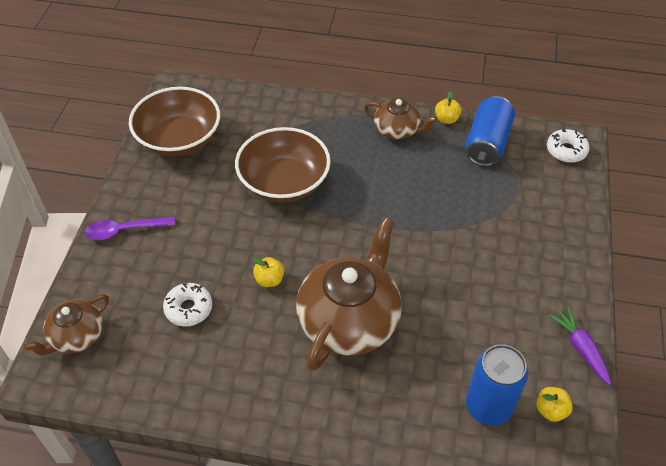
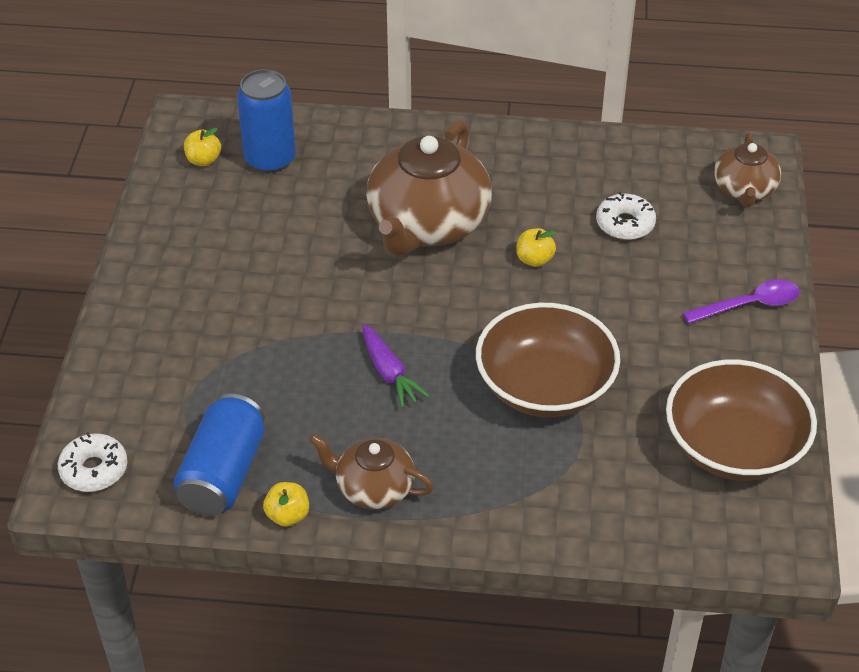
camera: 175 degrees right, 5 degrees down
brown teapot [23,294,109,355] -> brown teapot turned 150 degrees clockwise [714,133,781,208]
purple carrot [549,307,611,385] -> purple carrot moved to [362,324,430,408]

